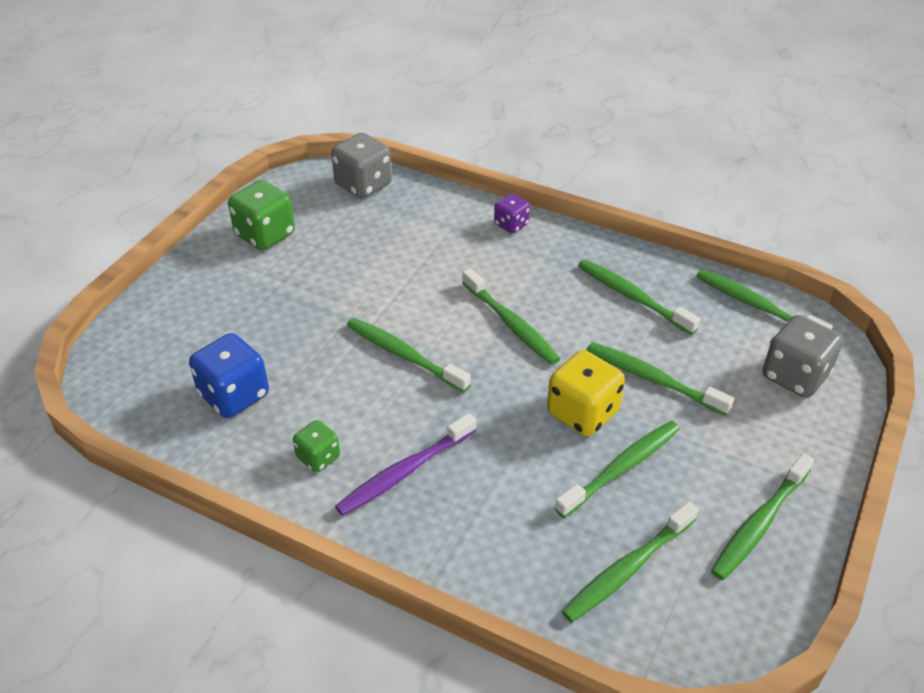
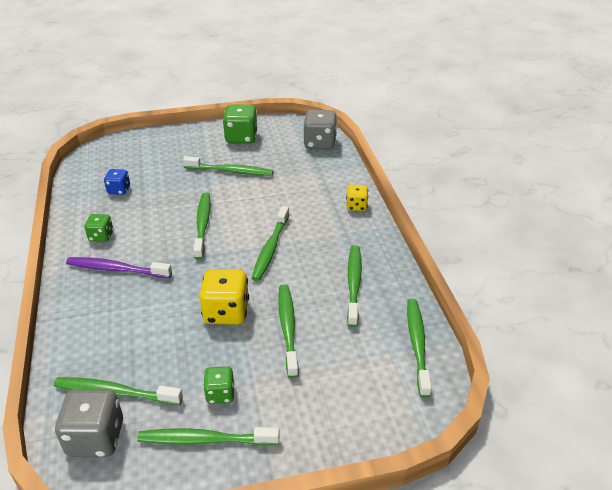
camera: 50 degrees right, 5 degrees down
blue dice [189,333,269,418] -> blue dice [104,169,130,195], size x0.58
purple dice [494,194,530,234] -> yellow dice [346,185,368,211]
green toothbrush [555,421,680,518] -> green toothbrush moved to [183,156,273,176]
grey dice [762,315,843,398] -> grey dice moved to [55,389,123,457]
none -> green dice [203,366,235,404]

